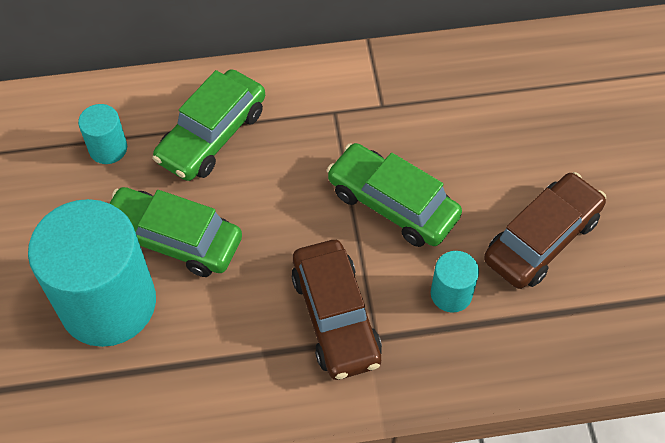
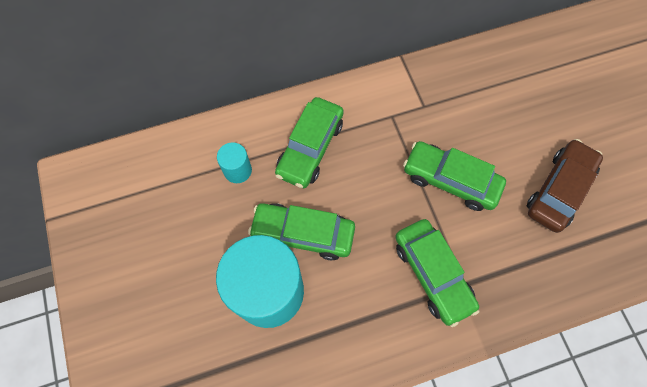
camera: 10 degrees left, 10 degrees up
brown car [291,240,382,380] -> green car [395,219,479,327]
turquoise cylinder [431,251,479,313] -> none

